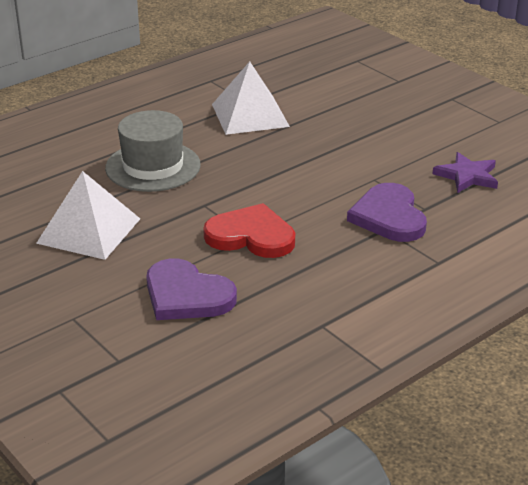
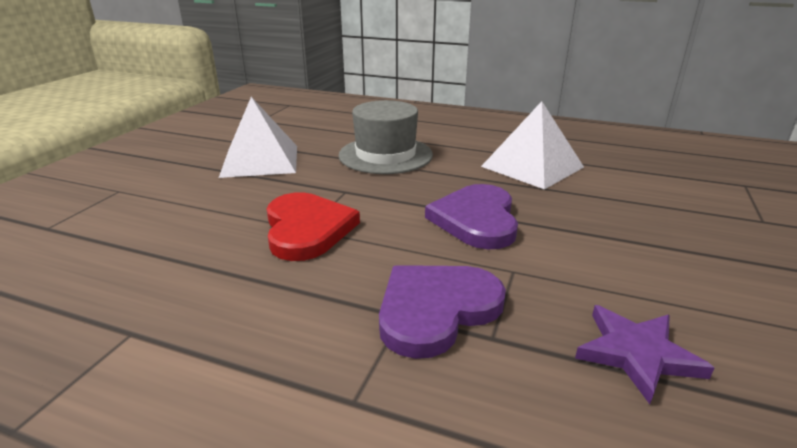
camera: 60 degrees right, 5 degrees down
purple heart [146,258,237,320] -> purple heart moved to [425,184,518,249]

